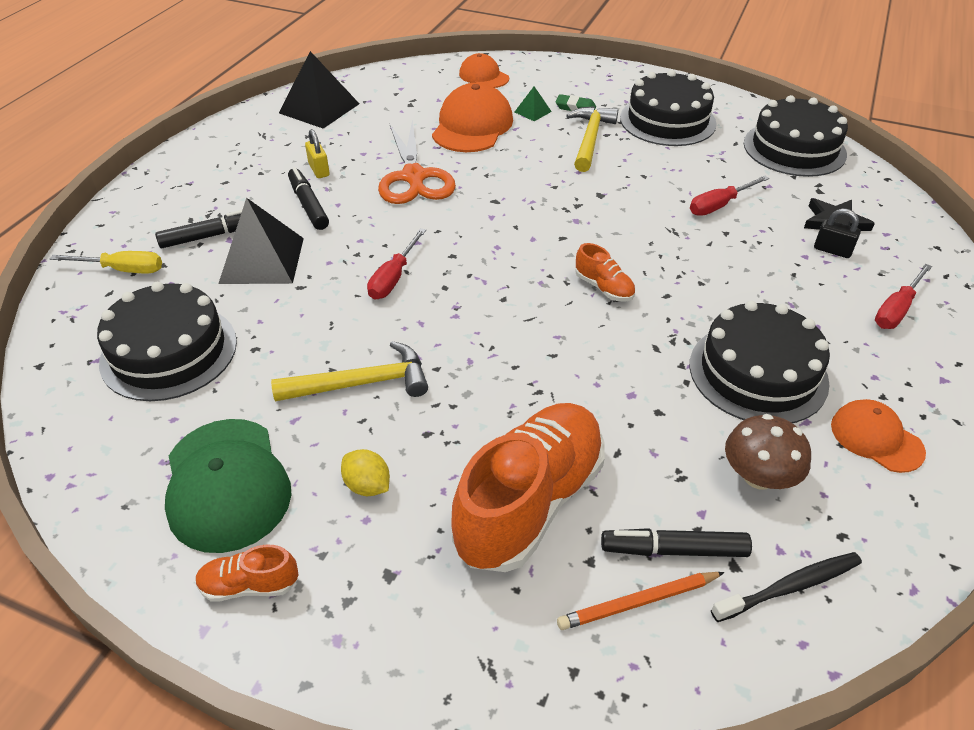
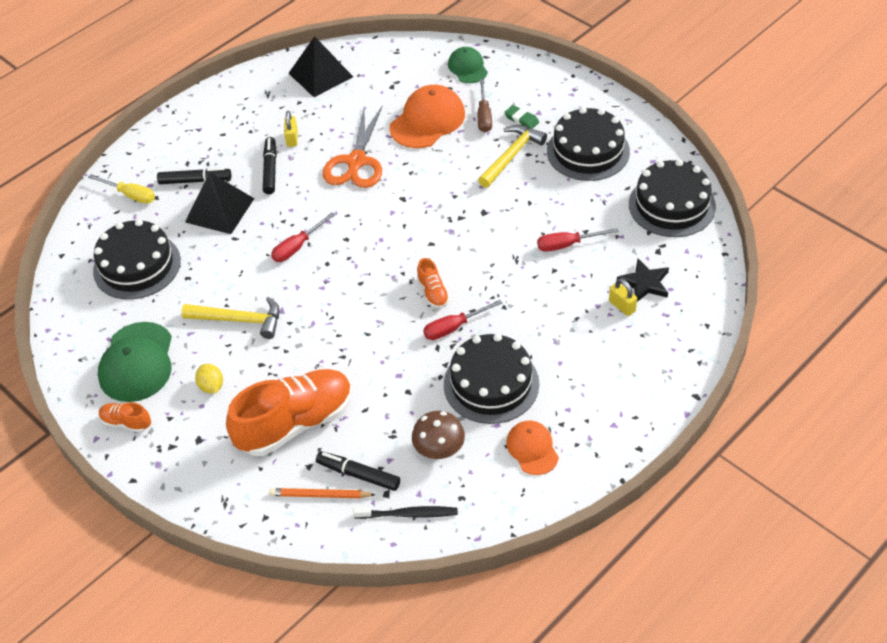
camera: 25 degrees right, 5 degrees up
orange cap [459,53,509,88] -> green cap [448,47,488,83]
green pyramid [515,86,552,121] -> brown screwdriver [478,79,492,133]
black padlock [814,208,861,258] -> yellow padlock [609,278,637,316]
red screwdriver [875,264,932,329] -> red screwdriver moved to [423,300,502,340]

